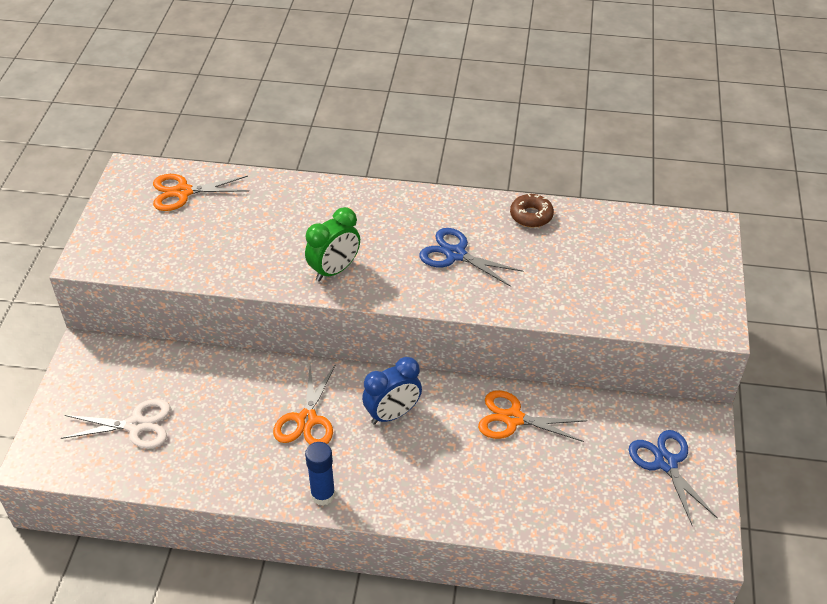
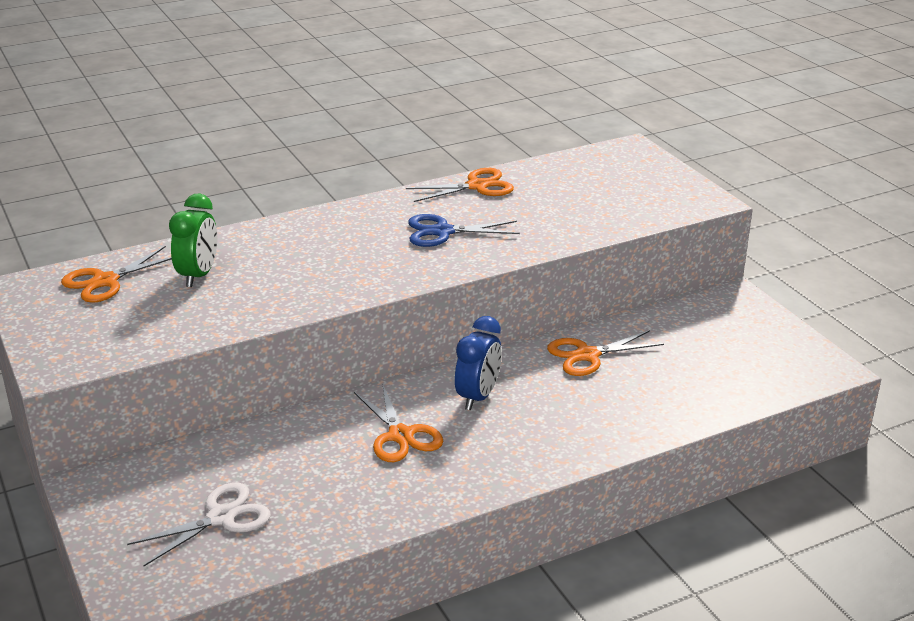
camera: 35 degrees left, 15 degrees down
green clock [305,207,360,282] -> green clock moved to [169,193,218,287]
blue glue stick [305,442,335,506] -> none
brown donut [510,194,554,228] -> orange scissors [406,168,514,202]
blue scissors [629,430,718,527] -> none

